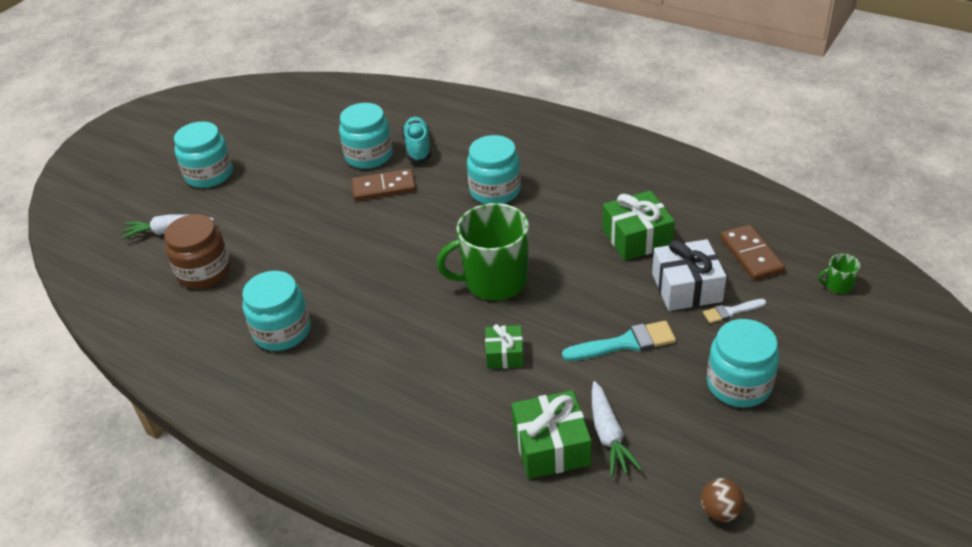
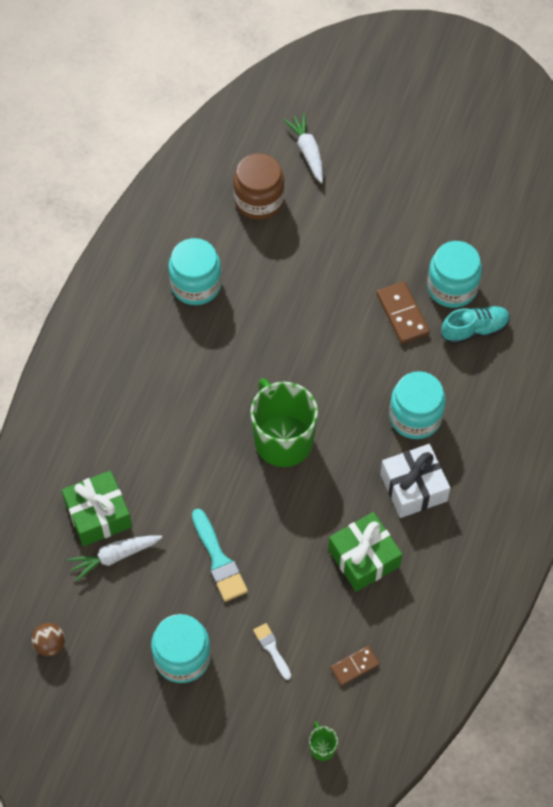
camera: 75 degrees right, 20 degrees up
turquoise jar [174,122,233,188] -> none
green gift [485,324,524,369] -> none
white gift [652,239,727,311] -> white gift moved to [380,444,450,518]
brown domino [720,225,785,281] -> brown domino [330,646,380,686], size x0.64

